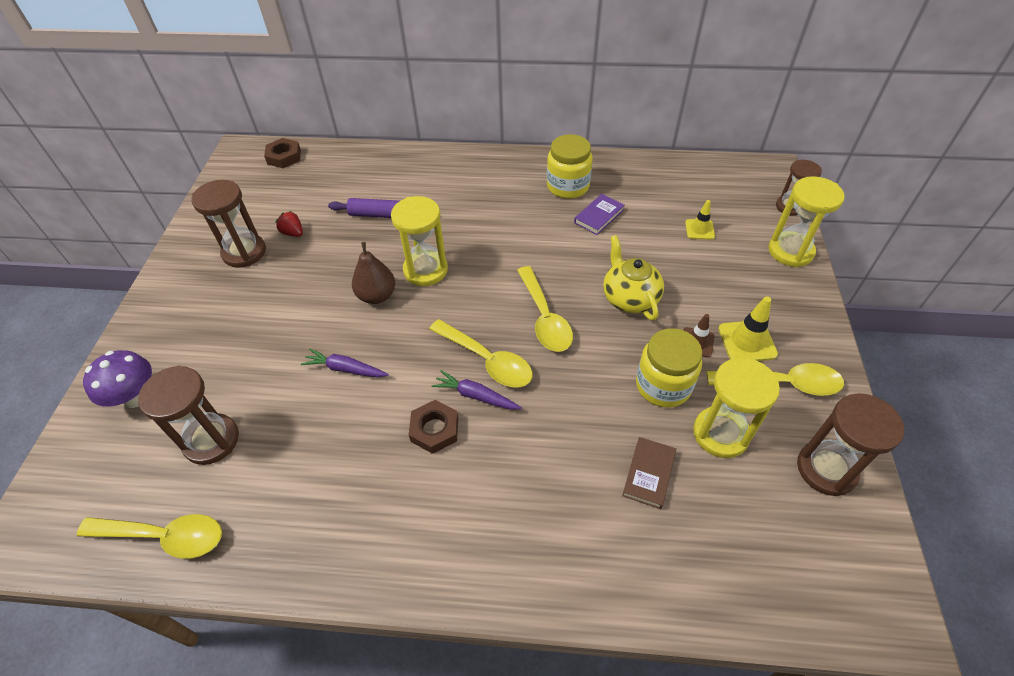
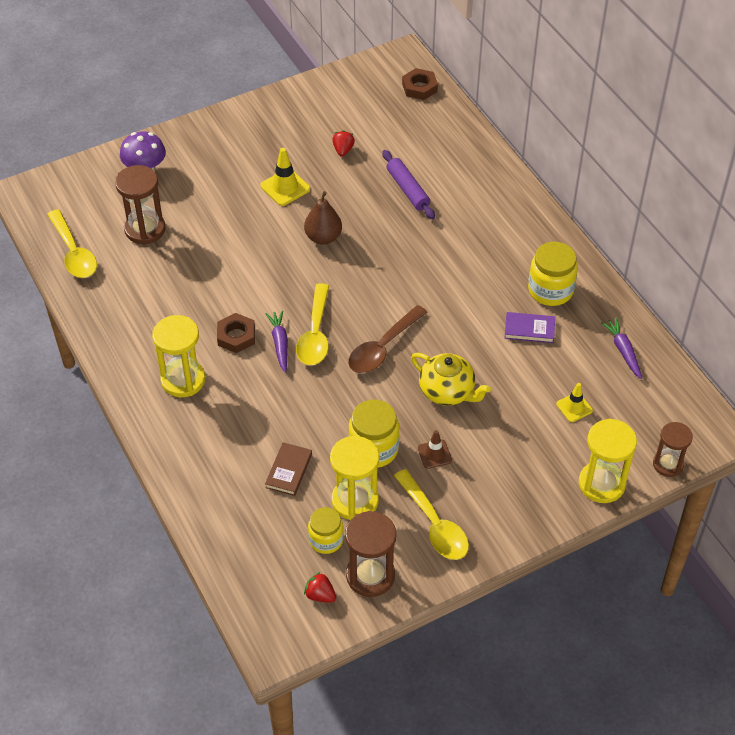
camera: 55 degrees right, 0 degrees up
brown hourglass [191,180,266,268] -> none
purple carrot [301,349,389,377] -> purple carrot moved to [601,318,642,379]
yellow hourglass [391,196,448,286] -> yellow hourglass moved to [152,315,205,397]
yellow spoon [517,266,573,352] -> brown spoon [348,305,428,373]
yellow teapot [603,235,664,321] -> yellow teapot turned 90 degrees clockwise [411,353,491,406]
brown book [622,437,676,509] -> brown book turned 60 degrees counterclockwise [265,442,312,496]
yellow traffic cone [718,296,778,361] -> yellow traffic cone moved to [260,148,310,206]
none -> red strawberry [304,572,336,603]
none -> yellow jar [308,507,344,554]

